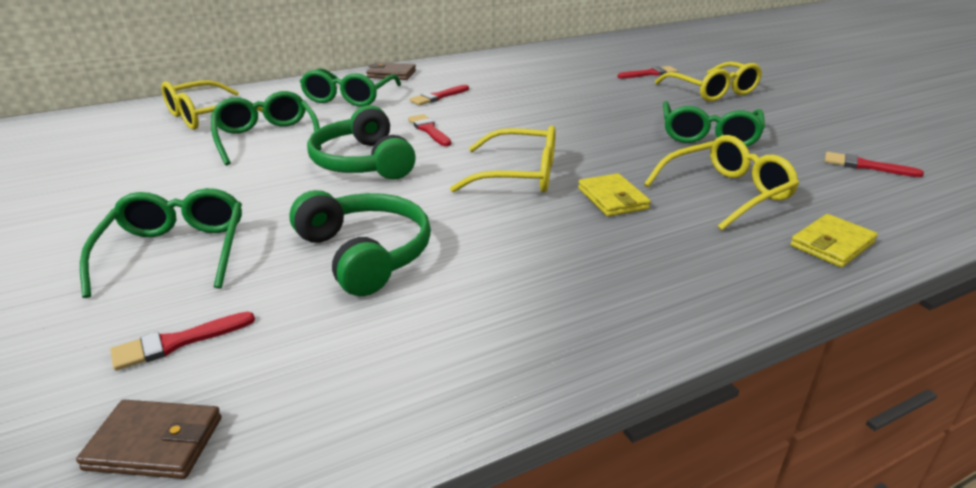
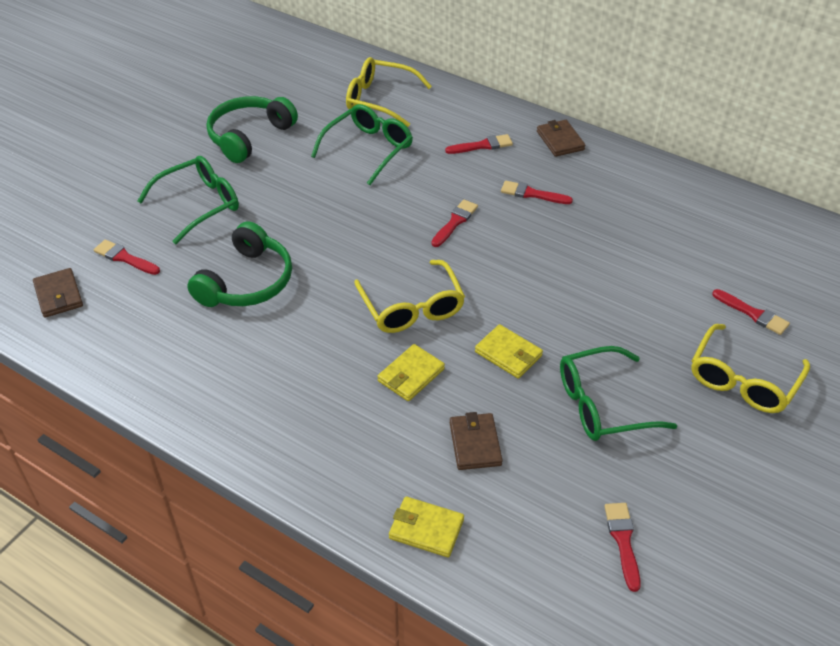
camera: 60 degrees right, 15 degrees up
green glasses [300,68,401,107] -> red brush [445,134,513,154]
green headphones [307,105,416,180] -> green headphones moved to [206,96,298,163]
yellow glasses [644,135,799,231] -> brown wallet [450,412,503,470]
none -> yellow wallet [475,324,543,379]

